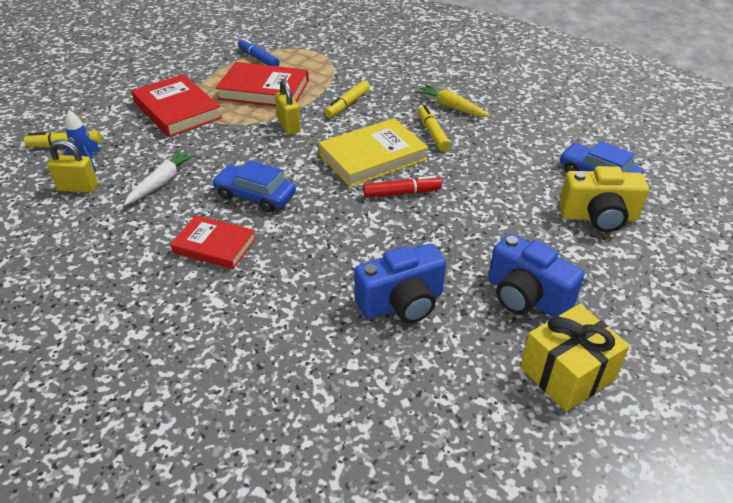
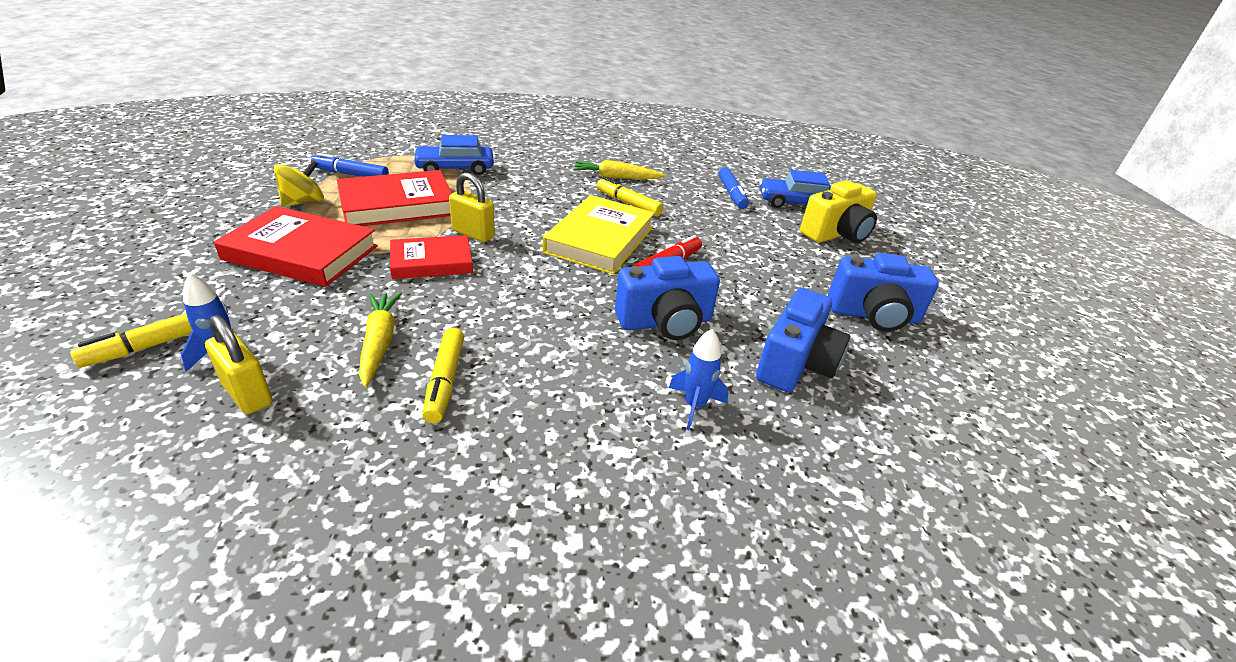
camera: 40 degrees left, 5 degrees down
yellow padlock [47,140,98,193] -> yellow padlock turned 75 degrees clockwise [205,315,273,414]
white carrot [124,149,197,206] -> yellow carrot [359,292,402,387]
red book [170,215,256,269] -> red book moved to [390,235,473,279]
blue car [212,160,296,213] -> blue car moved to [413,135,494,175]
yellow marker [324,81,370,118] -> yellow marker moved to [422,328,464,423]
yellow gift [520,304,630,412] -> none
none -> yellow spinning top [274,160,324,207]
none -> blue camera [615,256,720,340]
none -> blue rocket [669,329,729,430]
none -> blue marker [719,167,749,209]

